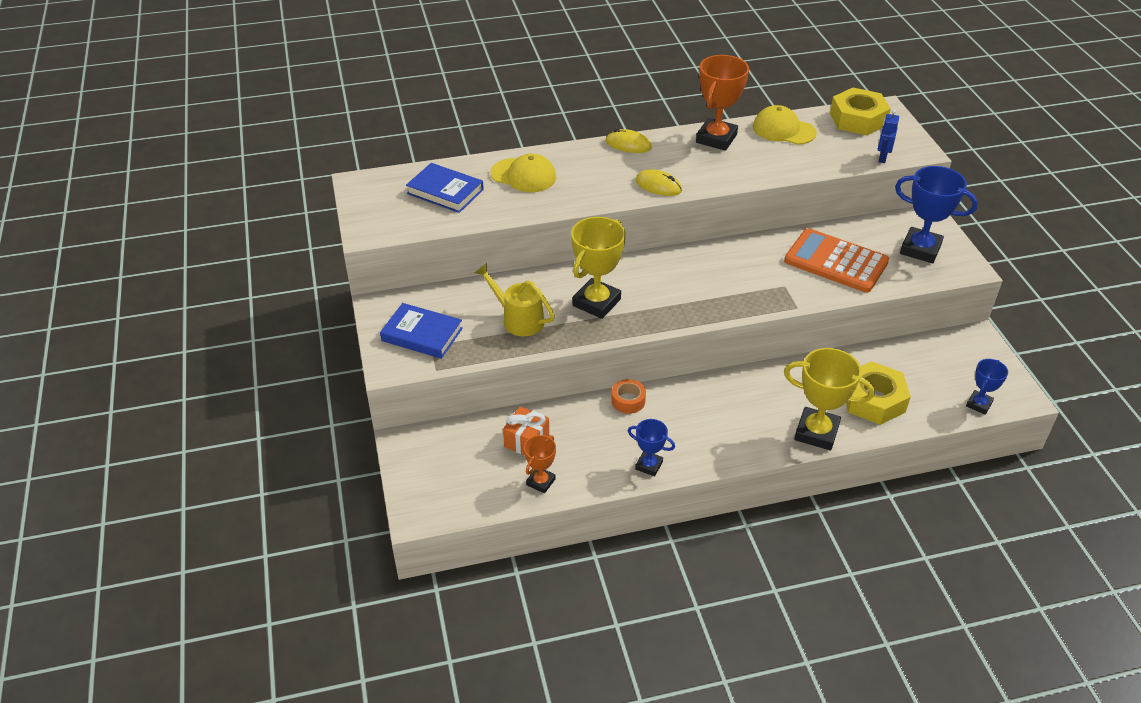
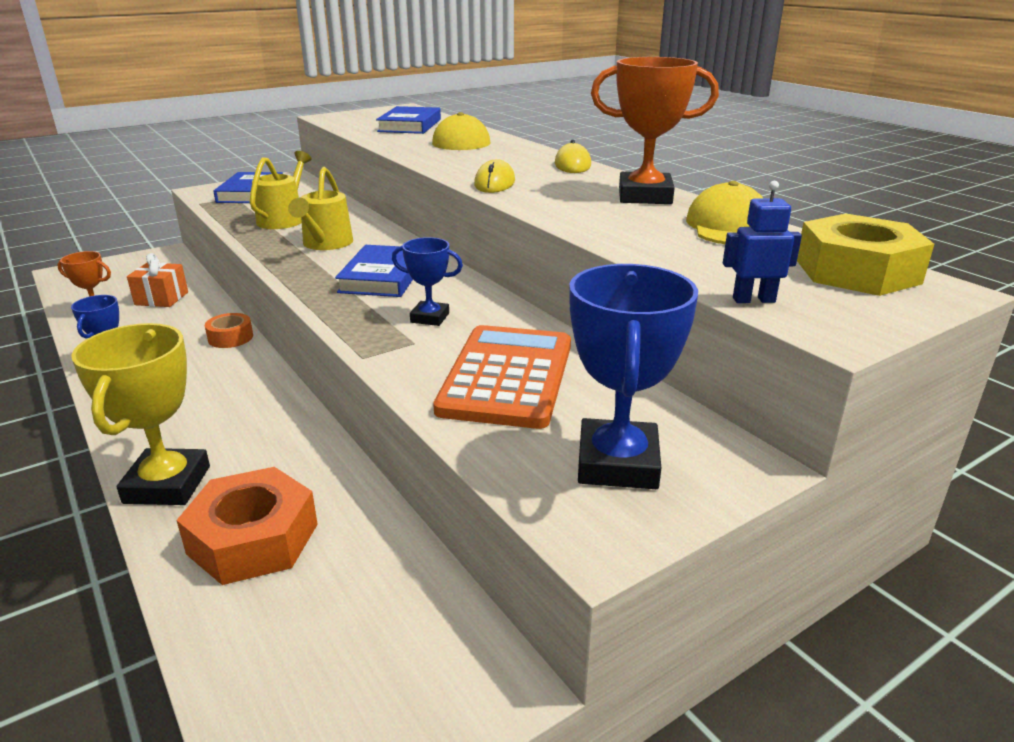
camera: 70 degrees right, 15 degrees down
yellow trophy [571,217,626,319] -> yellow watering can [288,167,353,250]
yellow nut [846,361,911,425] -> orange nut [176,467,318,585]
blue trophy [966,359,1008,415] -> blue trophy moved to [392,237,463,326]
none -> blue book [335,245,413,297]

